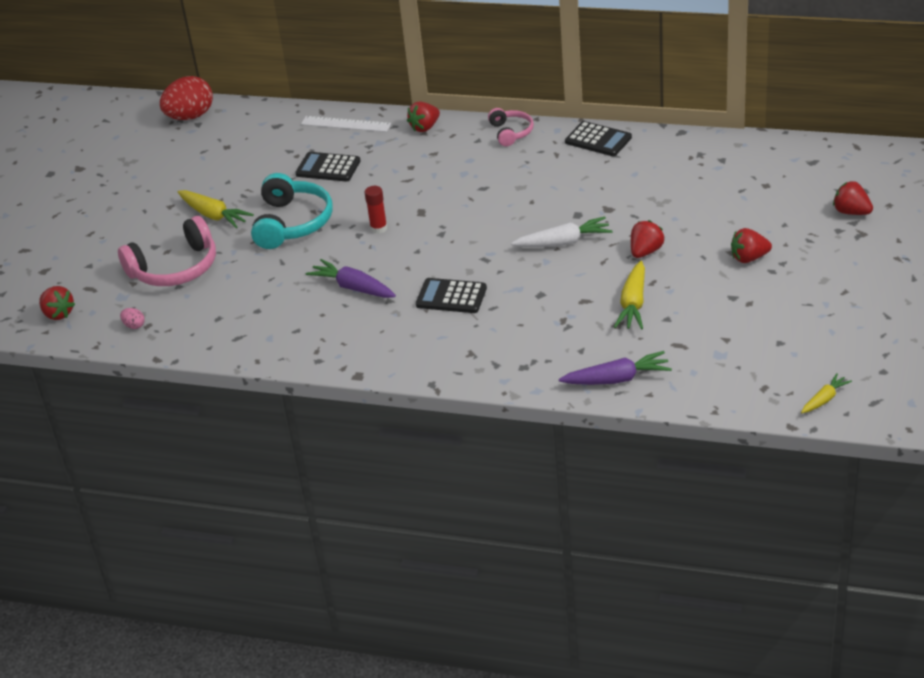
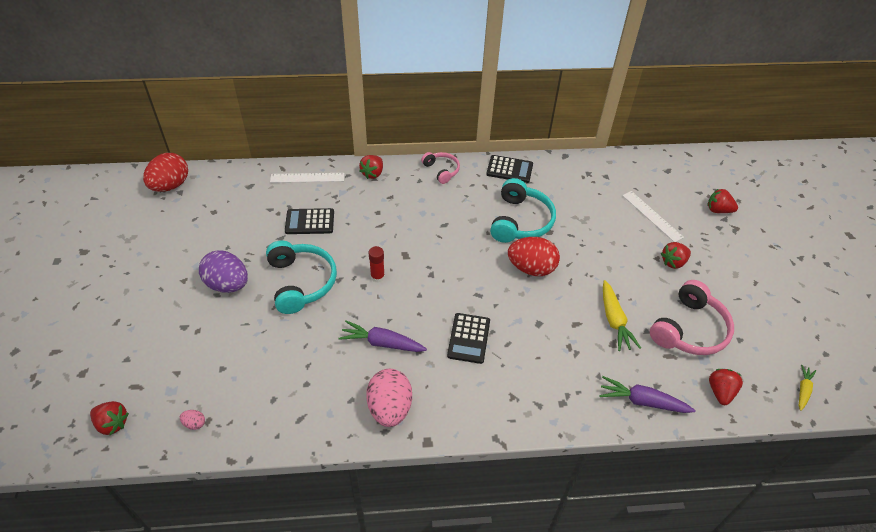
camera: 25 degrees left, 10 degrees up
pink headphones [118,216,216,286] -> pink headphones moved to [650,280,734,355]
yellow carrot [178,190,254,228] -> purple egg [199,250,248,293]
black calculator [416,278,487,313] -> black calculator turned 75 degrees counterclockwise [447,313,490,364]
white carrot [511,216,613,247] -> red egg [508,237,560,276]
purple carrot [559,351,672,385] -> purple carrot turned 135 degrees counterclockwise [599,376,695,413]
red strawberry [631,220,664,258] -> red strawberry moved to [709,369,743,405]
none -> pink egg [366,369,412,427]
none -> turquoise headphones [490,178,556,243]
none -> white ruler [622,191,684,242]

